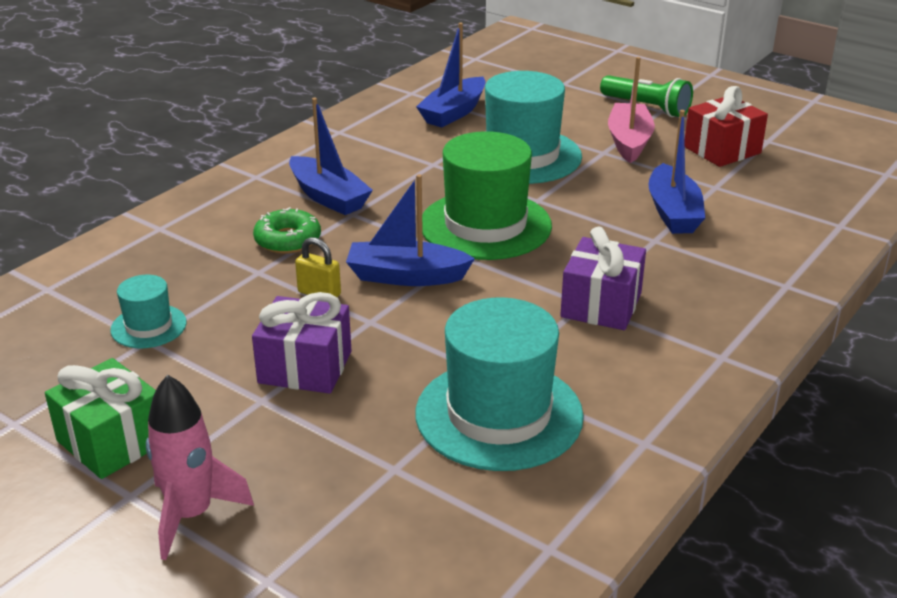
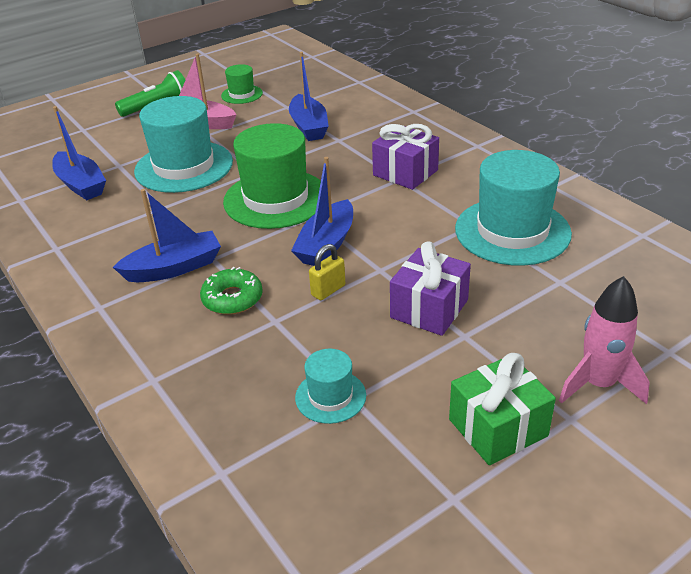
camera: 70 degrees left, 5 degrees up
blue boat [648,110,705,234] -> blue boat turned 60 degrees clockwise [289,52,329,141]
red gift [685,86,768,167] -> green hat [221,64,263,104]

